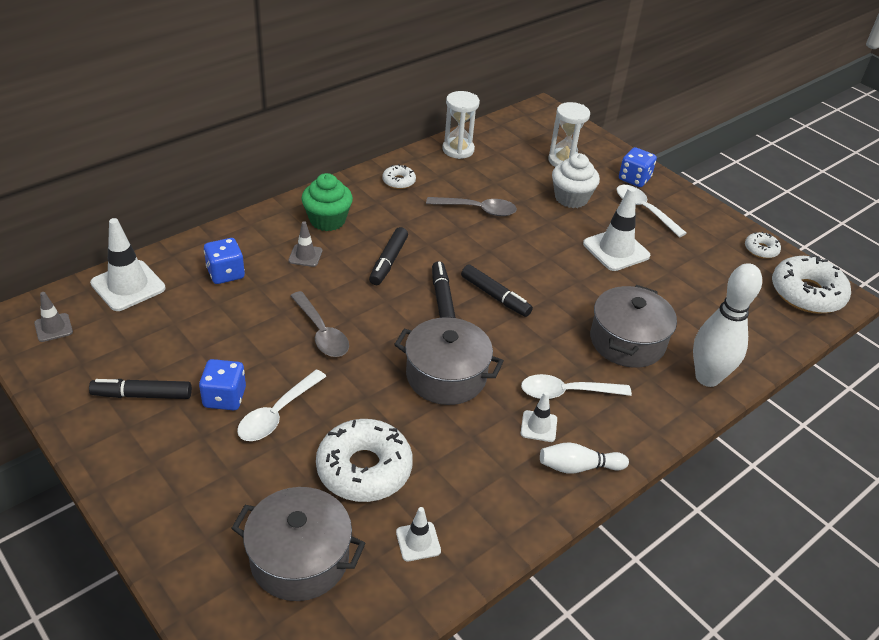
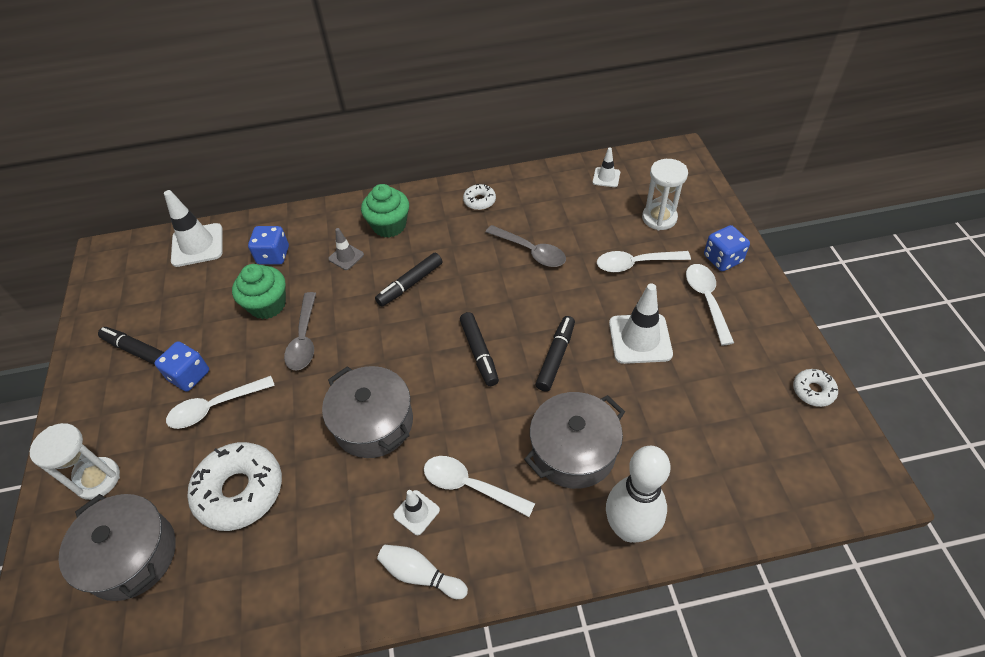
camera: 35 degrees right, 10 degrees up
grey traffic cone [34,292,73,342] -> none
white traffic cone [396,507,441,561] -> white traffic cone moved to [593,147,620,187]
black marker [432,261,456,318] -> black marker moved to [535,316,575,392]
white hourglass [442,91,480,159] -> white hourglass moved to [30,423,120,500]
white cupcake [552,153,600,208] -> white spoon [597,251,691,272]
white donut [772,254,851,314] -> none
none -> green cupcake [232,264,286,319]

